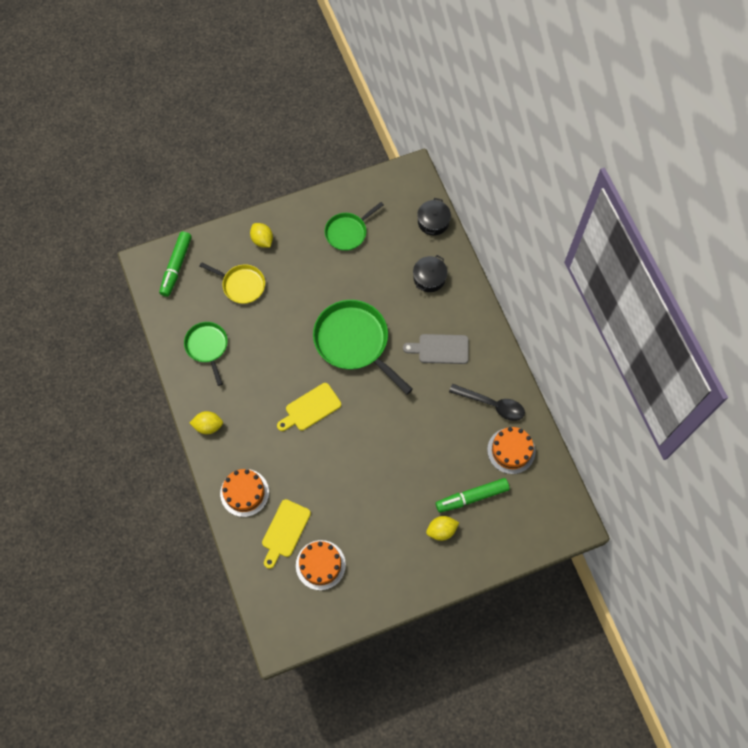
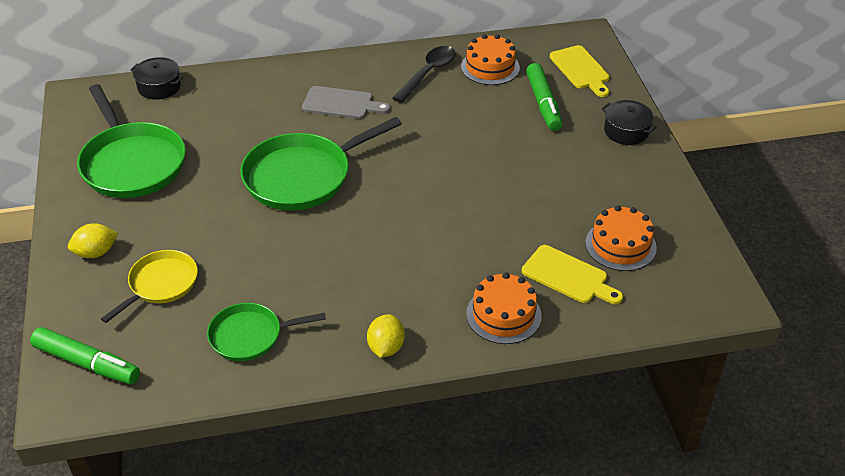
camera: 80 degrees left, 25 degrees down
yellow cutting board [277,383,341,431] -> yellow cutting board moved to [550,45,610,97]
green pan [325,202,384,251] -> green pan [77,84,186,198], size x1.72
grey cutting board [403,334,469,364] -> grey cutting board turned 90 degrees counterclockwise [302,86,390,119]
black pot [413,255,447,292] -> black pot moved to [601,100,657,145]
yellow lemon [426,516,459,541] -> none

